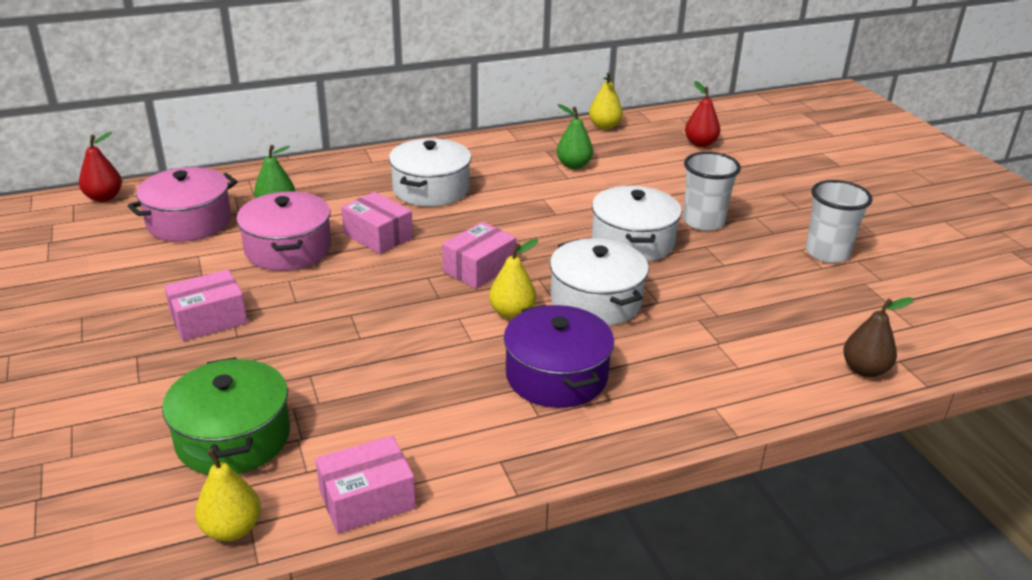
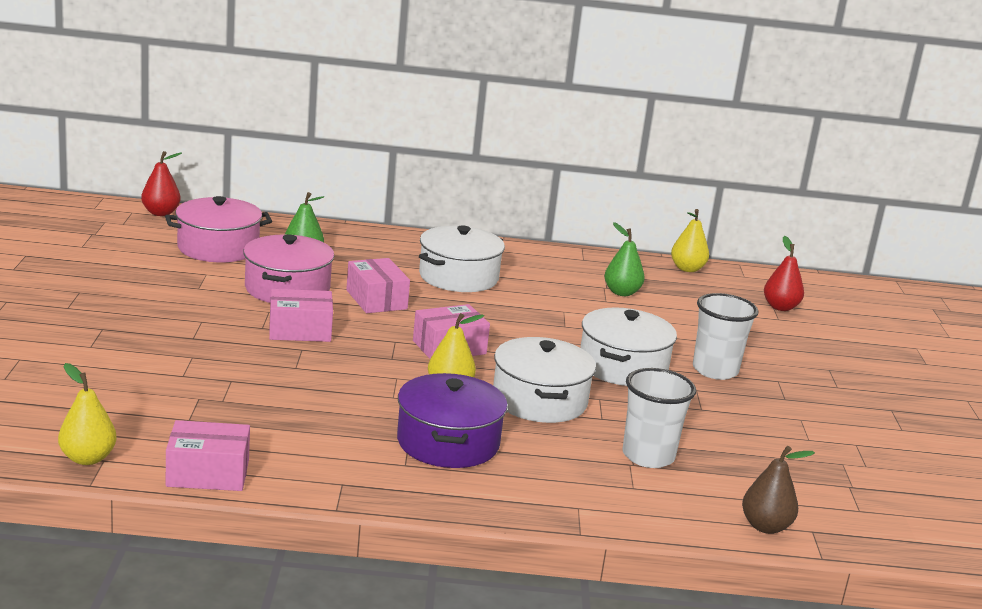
camera: 20 degrees right, 10 degrees down
green pot [162,357,290,475] -> none
pink box [164,269,248,341] -> pink box moved to [269,289,333,342]
white cup [806,180,873,263] -> white cup moved to [622,368,696,468]

